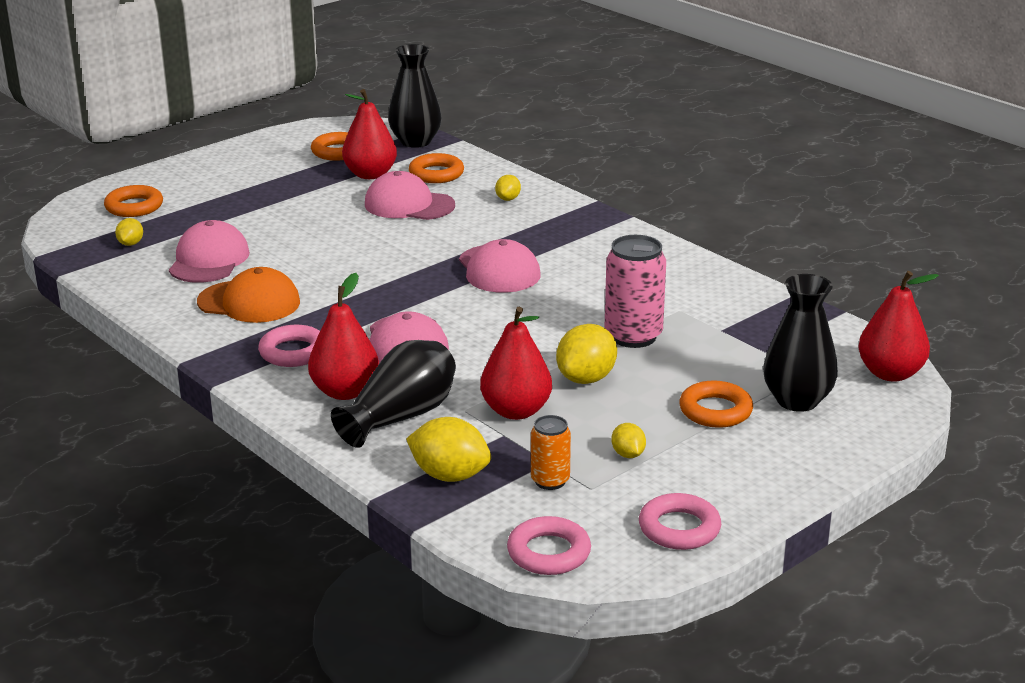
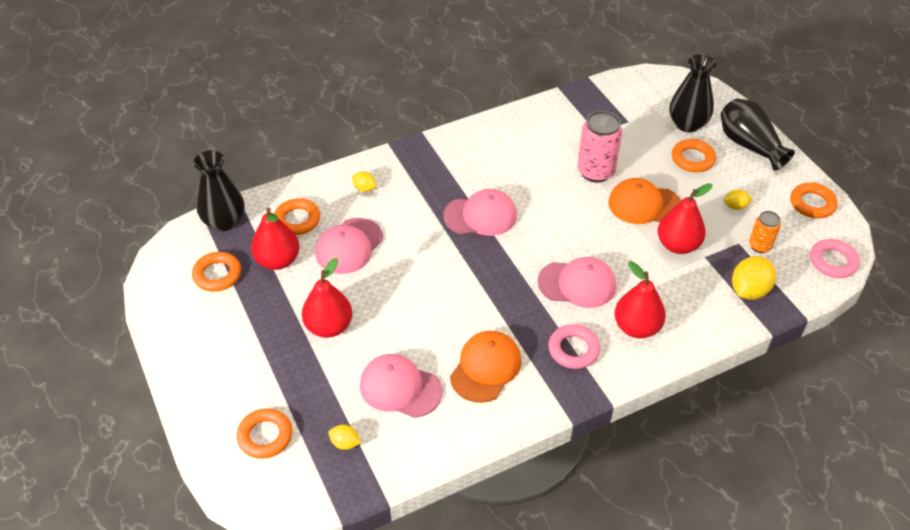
camera: 75 degrees left, 20 degrees up
black vase [331,340,456,448] -> black vase moved to [721,98,795,171]
yellow lemon [556,324,617,384] -> orange cap [608,178,681,224]
pink ring [639,493,721,550] -> orange ring [790,183,838,218]
red pear [858,271,939,382] -> red pear moved to [302,258,352,338]

